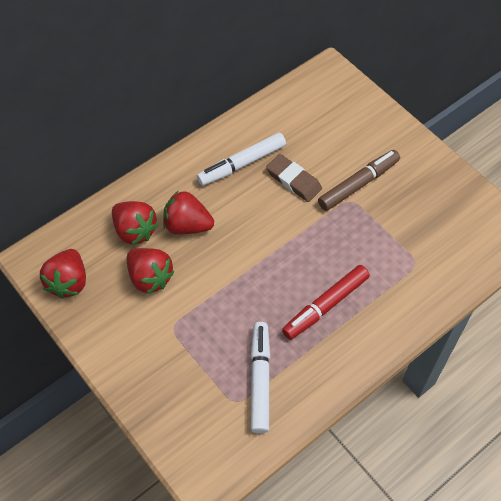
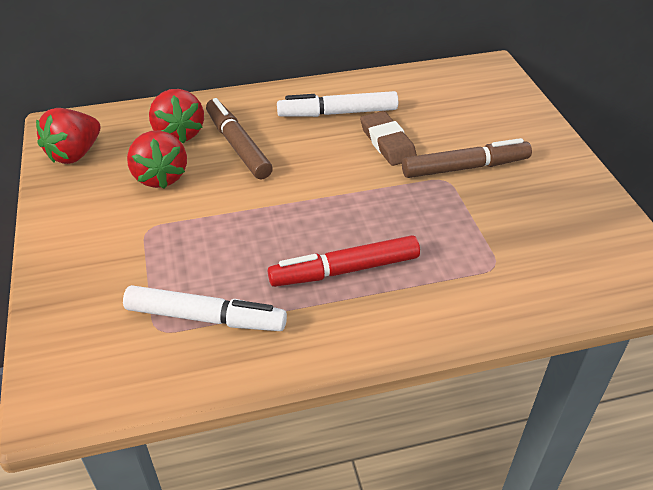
camera: 25 degrees right, 15 degrees down
red strawberry [163,190,214,234] -> brown marker [206,98,273,179]
white marker [251,322,270,434] -> white marker turned 75 degrees clockwise [123,285,287,331]

